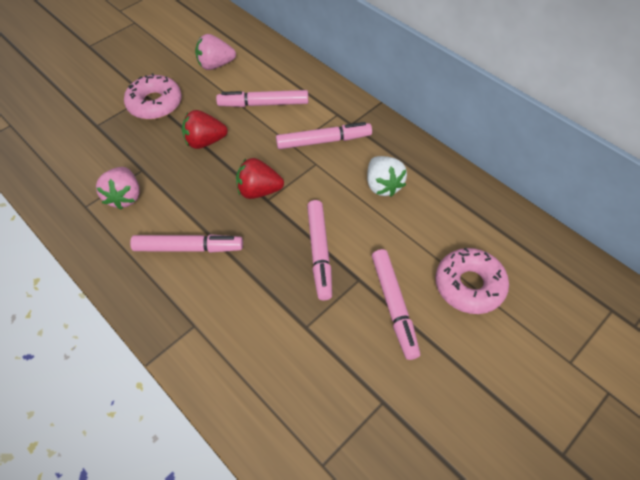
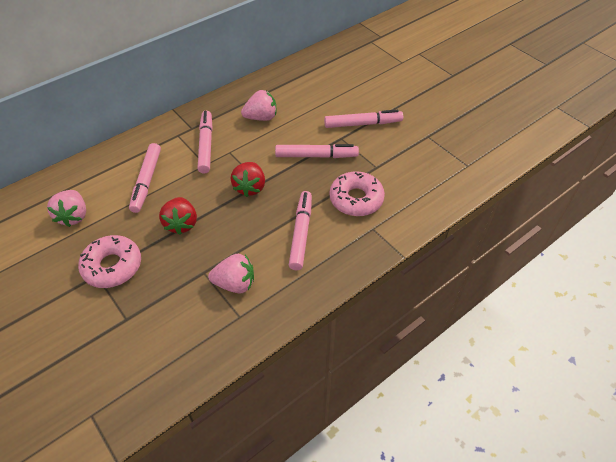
camera: 85 degrees left, 5 degrees down
white strawberry [367,156,407,197] -> pink strawberry [241,90,276,121]
pink donut [435,247,509,314] -> pink donut moved to [329,171,385,216]

